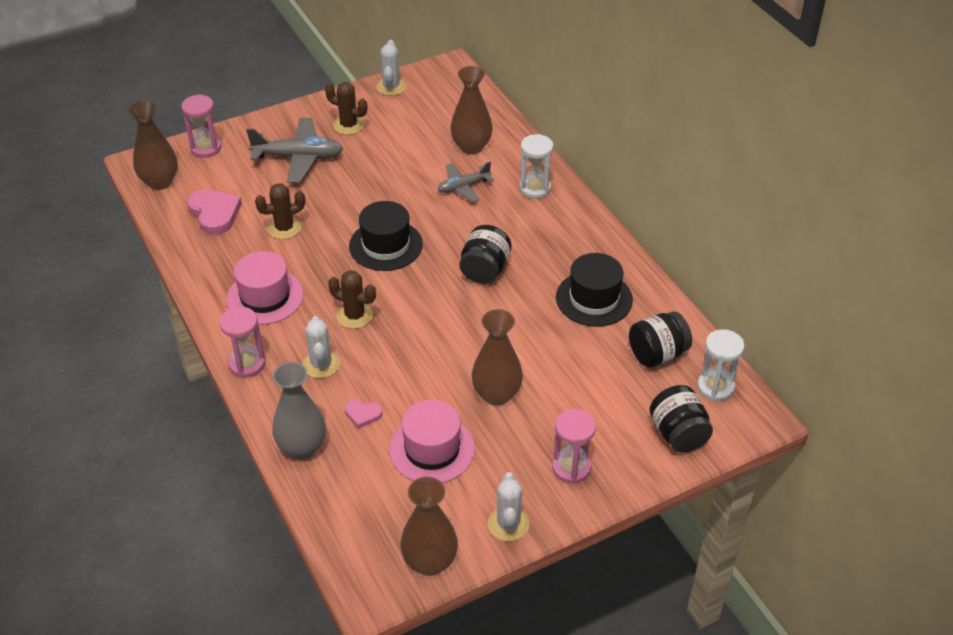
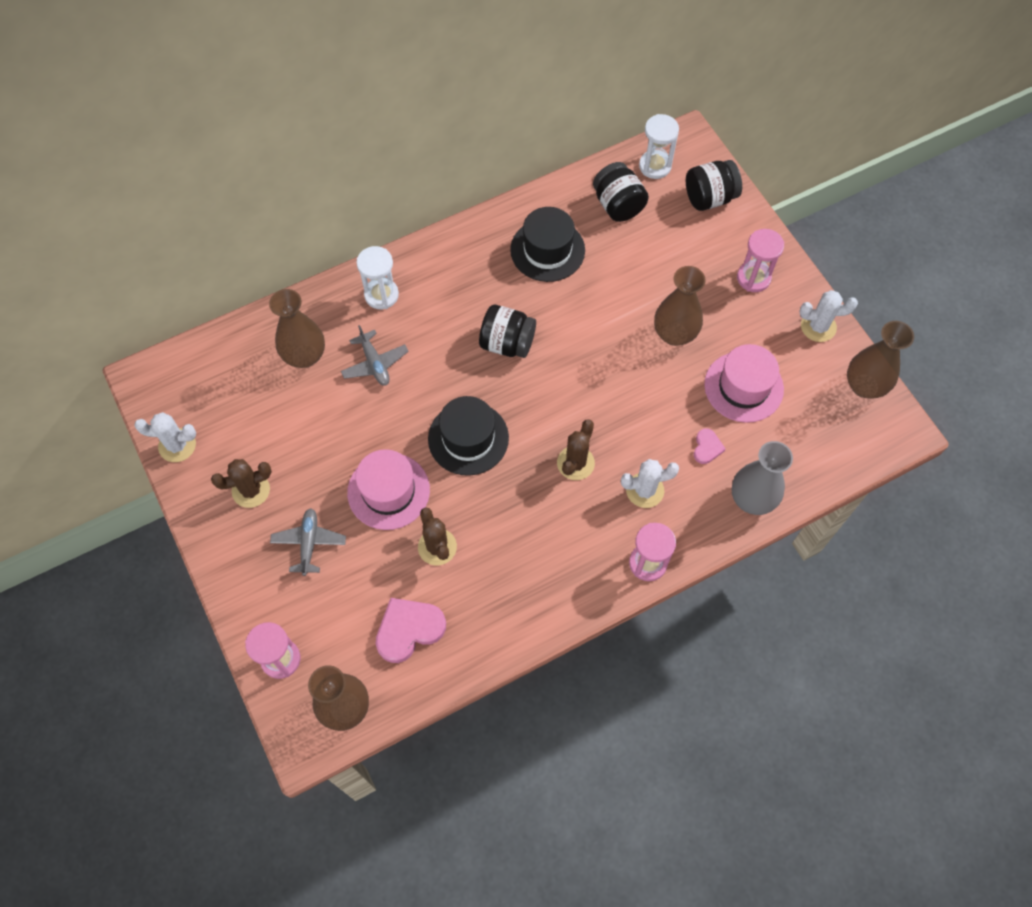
camera: 90 degrees left, 20 degrees up
pink hat [226,251,304,325] -> pink hat moved to [347,449,430,530]
grey plane [246,118,343,183] -> grey plane [270,508,346,576], size x0.61
brown cactus [325,82,368,135] -> brown cactus turned 45 degrees clockwise [211,459,272,508]

